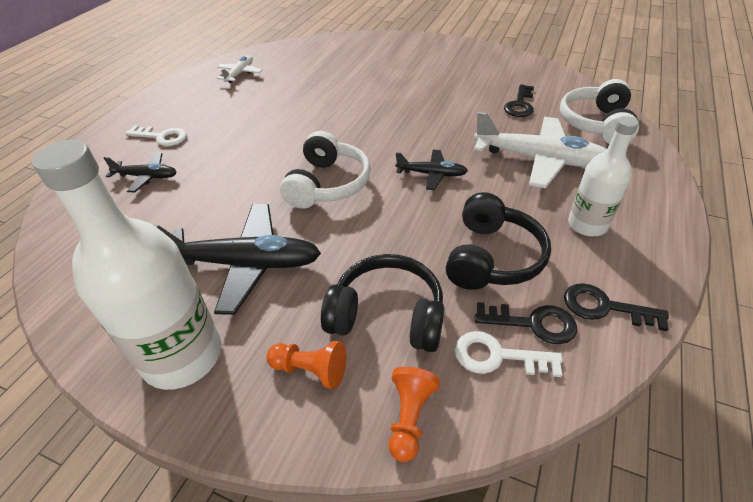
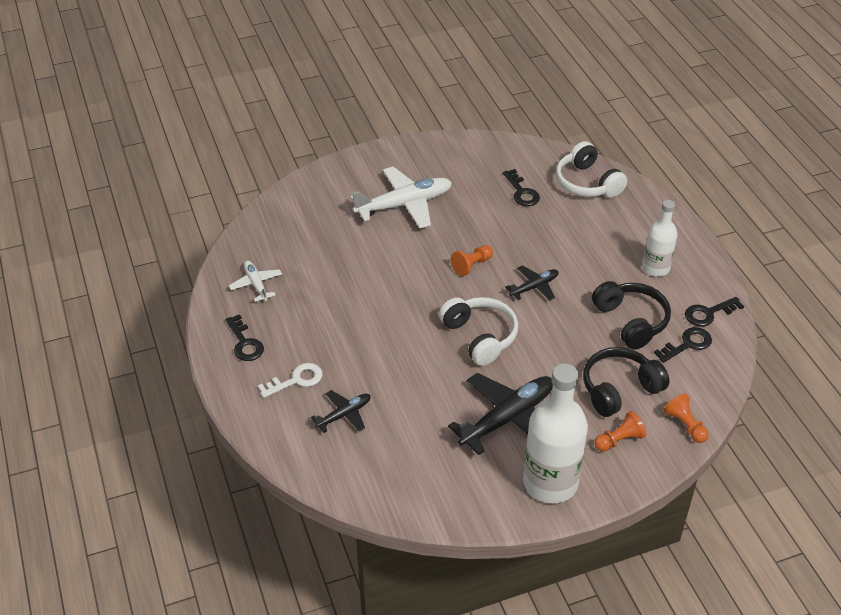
camera: 45 degrees left, 0 degrees up
white key [455,331,563,377] -> none
white plane [474,112,607,188] -> white plane moved to [350,166,452,229]
none -> black key [225,314,264,361]
none -> orange pawn [451,245,493,276]

